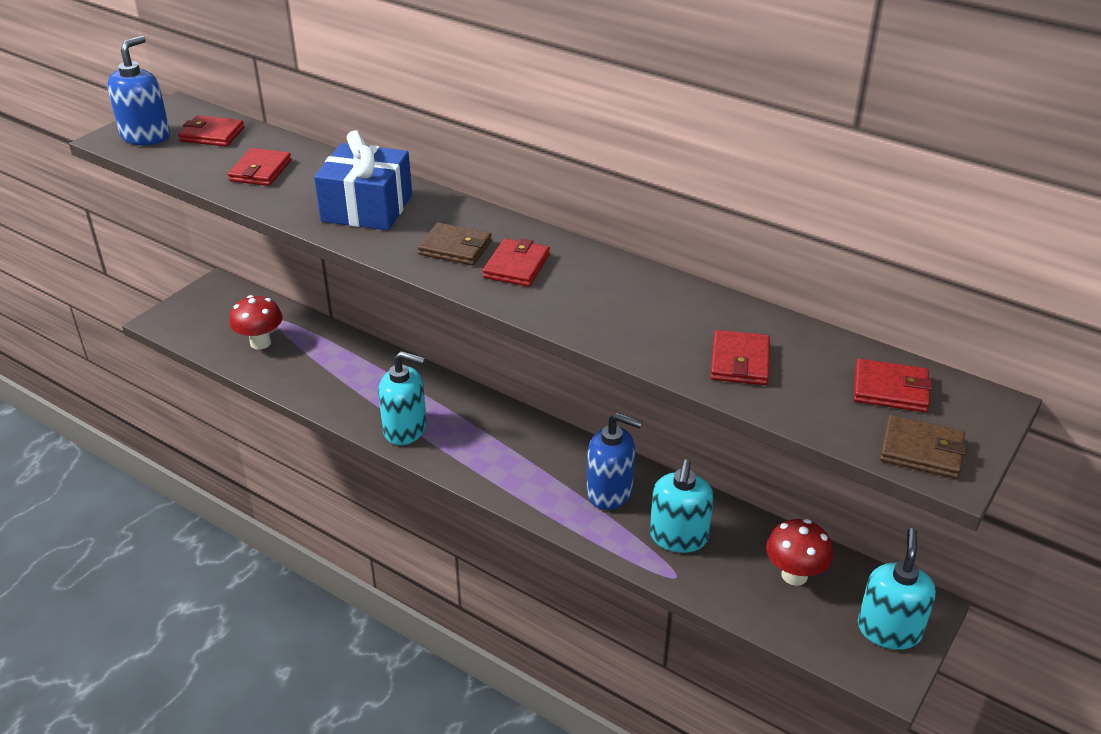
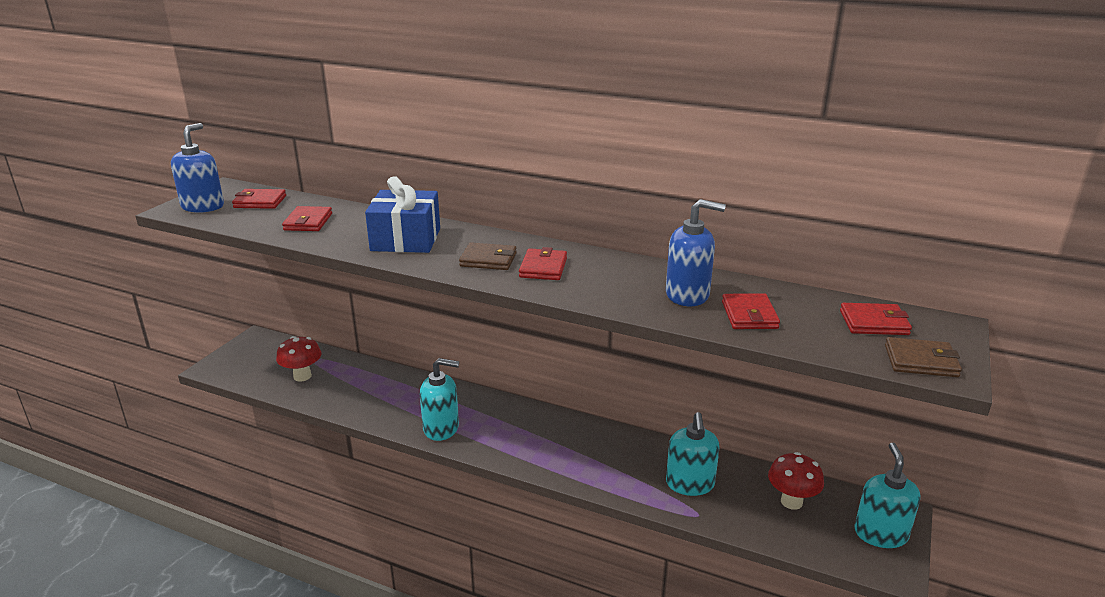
camera: 10 degrees left, 10 degrees down
blue soap dispenser [587,413,643,510] -> blue soap dispenser moved to [666,199,726,306]

